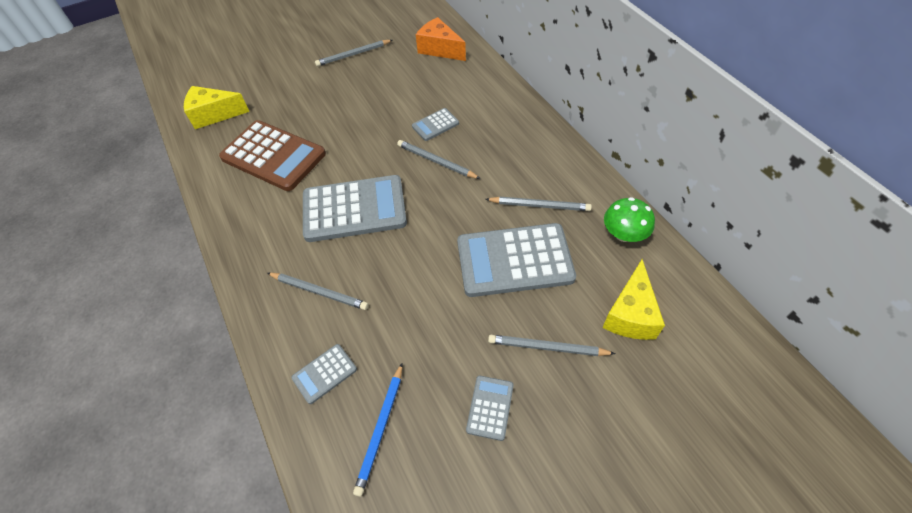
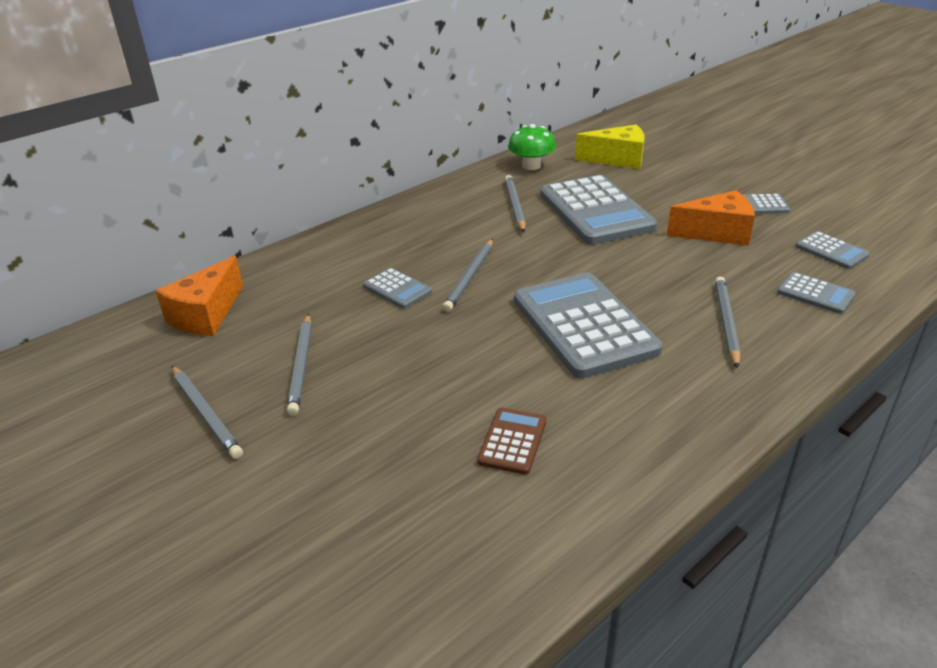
camera: 105 degrees left, 20 degrees down
yellow cheese [184,86,250,129] -> none
brown calculator [219,120,326,191] -> brown calculator [477,407,546,475], size x0.46
blue pencil [353,363,402,497] -> grey calculator [795,231,870,269]
grey pencil [488,335,616,356] -> grey pencil moved to [287,314,312,416]
none -> orange cheese [667,190,755,246]

